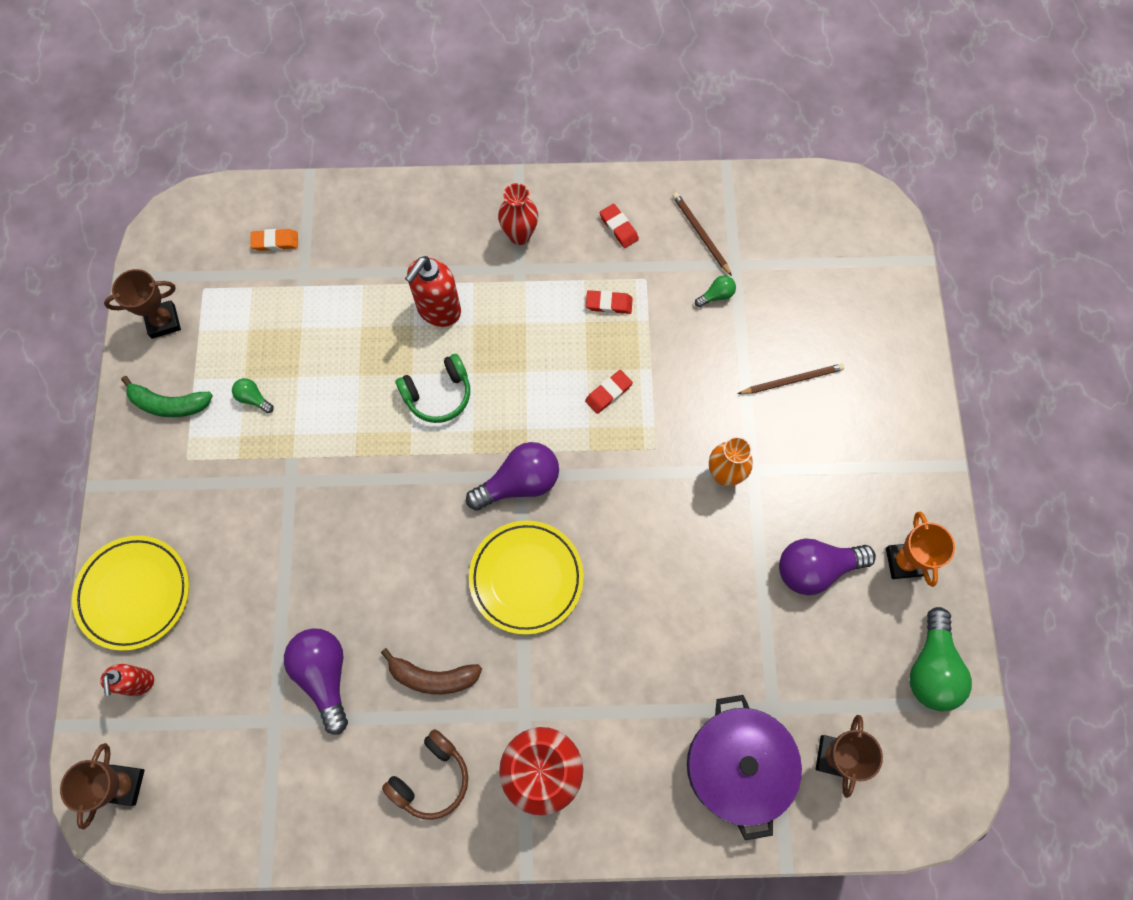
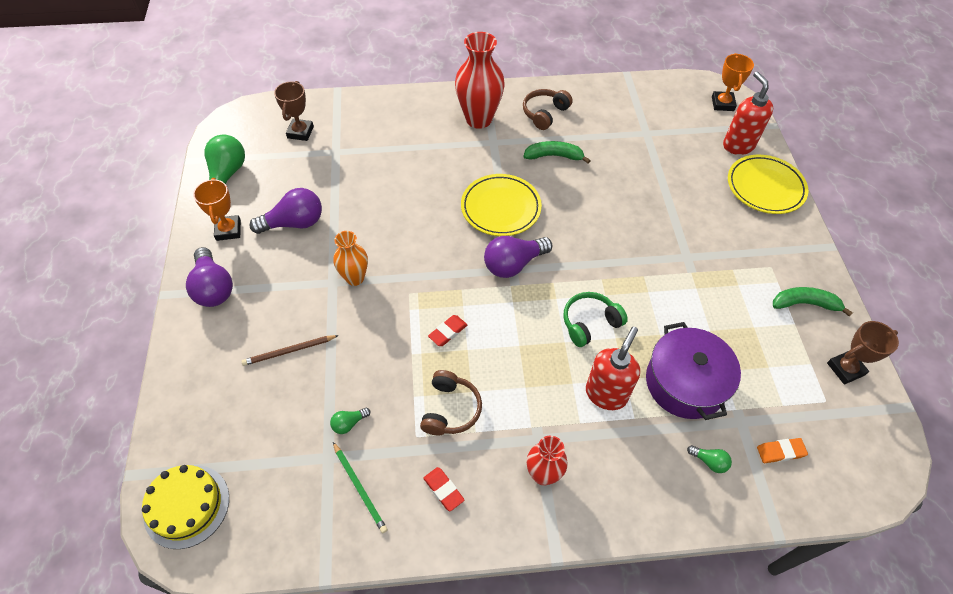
camera: 175 degrees right, 15 degrees down
brown trophy [60,743,145,829] -> orange trophy [712,53,754,111]
red soap dispenser [100,664,154,696] -> red soap dispenser [723,72,774,155], size x1.59
green light bulb [232,378,274,413] -> green light bulb moved to [687,445,732,473]
purple light bulb [284,628,348,734] -> purple light bulb moved to [186,247,233,307]
brown banana [381,648,482,694] -> green banana [523,141,591,164]
red eraser [586,290,633,314] -> brown headphones [420,370,482,435]
brown pencil [673,192,732,276] -> green pencil [333,442,388,533]
purple pot [687,695,802,840] -> purple pot moved to [646,322,741,420]
none -> yellow cake [142,465,229,549]

